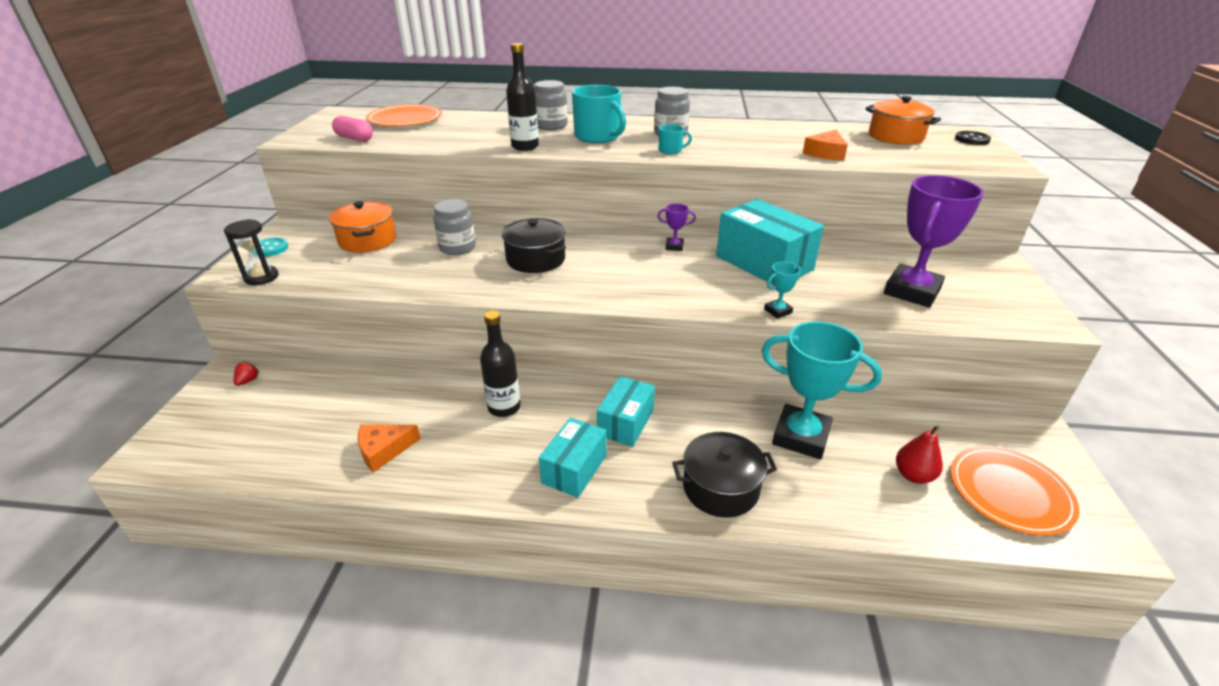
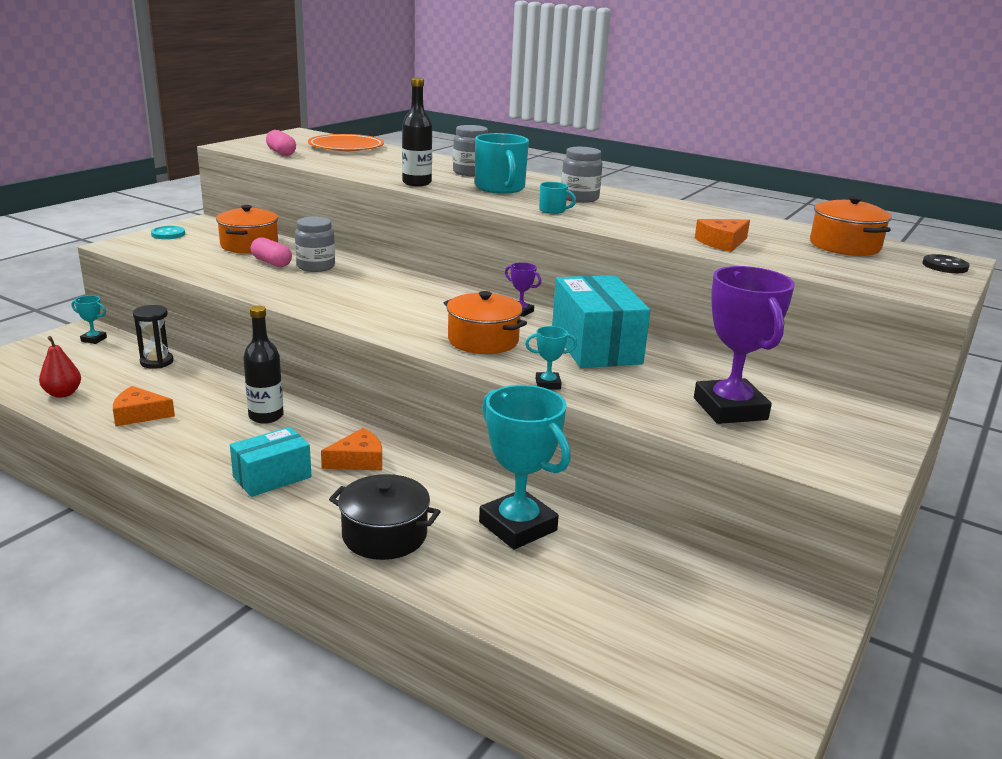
camera: 25 degrees right, 10 degrees down
black hourglass [224,219,279,285] -> black hourglass moved to [133,305,174,369]
red strawberry [234,361,260,386] -> turquoise trophy [72,295,107,344]
black pot [501,218,566,273] -> none
turquoise box [597,376,655,447] -> orange cheese [321,428,382,470]
purple trophy [884,175,984,308] -> purple trophy turned 75 degrees counterclockwise [694,266,795,424]
red pear [896,425,943,484] -> red pear moved to [39,336,81,398]
orange plate [950,446,1080,536] -> none
none -> pink capsule [251,237,292,267]
none -> orange pot [444,291,527,354]

